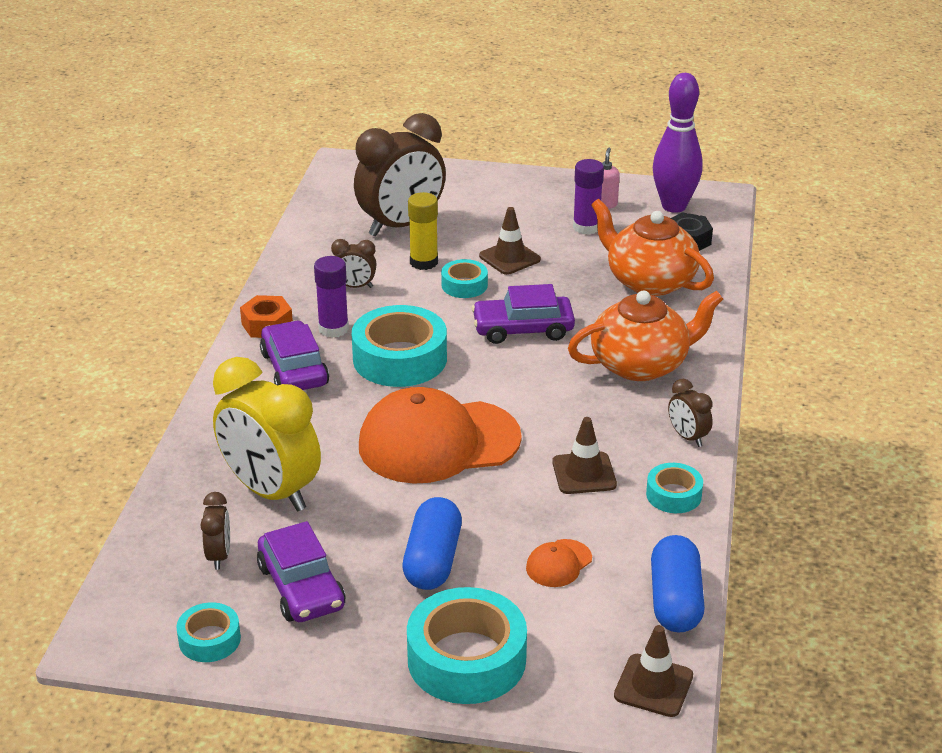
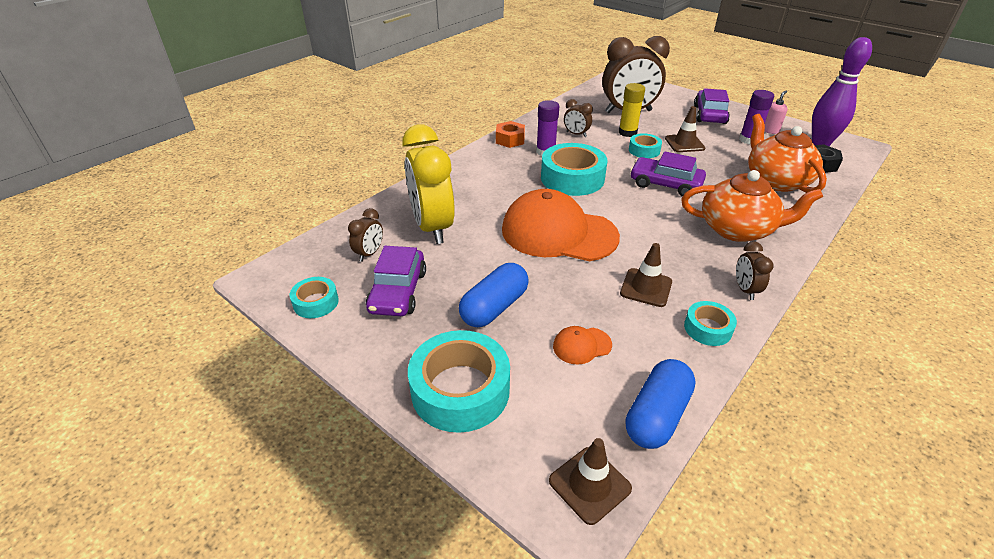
camera: 30 degrees right, 5 degrees up
purple car [260,320,329,390] -> purple car moved to [694,88,730,124]

